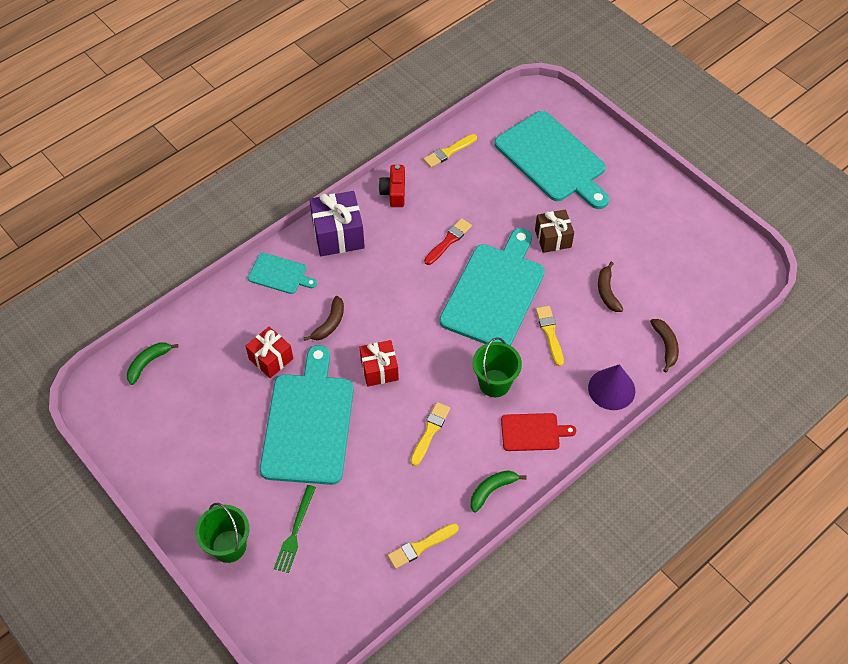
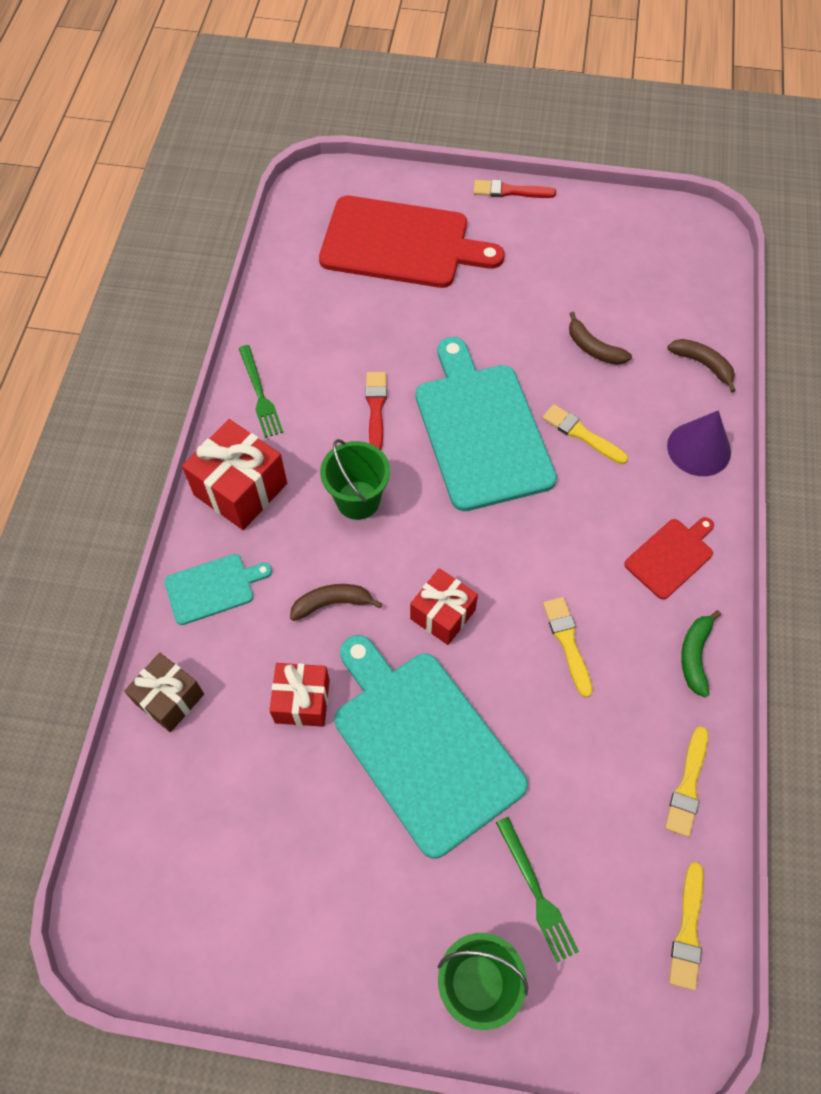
camera: 40 degrees left, 5 degrees up
green banana [127,342,179,385] -> none
brown banana [304,296,344,341] -> brown banana turned 90 degrees counterclockwise [290,584,382,621]
purple gift [309,191,365,256] -> red gift [182,419,287,530]
red camera [379,165,405,207] -> green fork [239,345,283,438]
yellow brush [423,134,477,168] -> yellow brush moved to [669,862,704,991]
green bucket [472,337,522,397] -> green bucket moved to [320,439,390,520]
turquoise cutting board [494,111,609,209] -> red cutting board [319,196,504,288]
brown gift [535,209,574,253] -> brown gift moved to [124,653,204,732]
none -> red brush [474,179,556,198]

